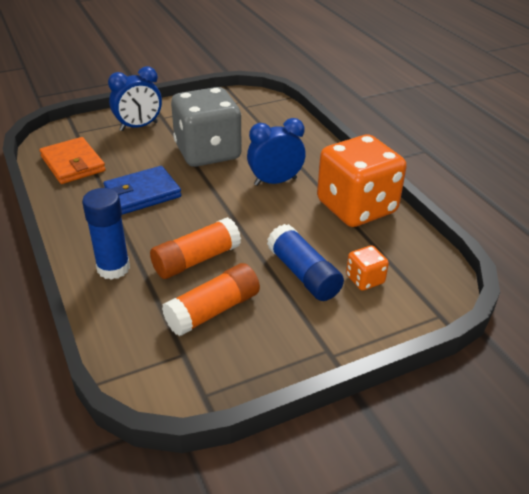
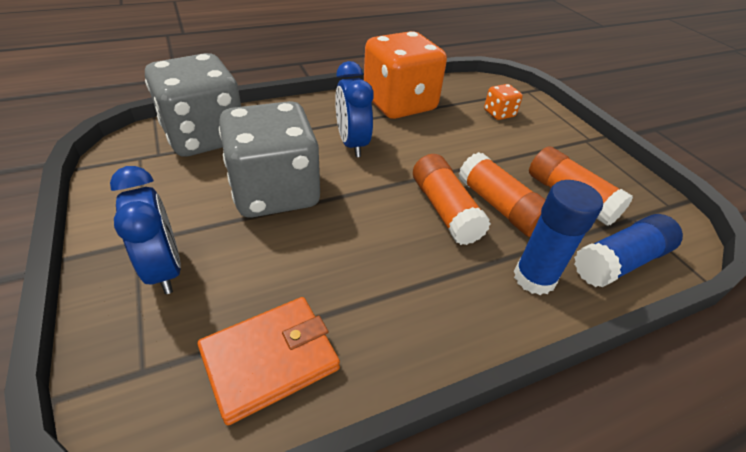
camera: 90 degrees left, 5 degrees up
blue wallet [103,166,181,215] -> none
blue glue stick [267,224,344,301] -> blue glue stick moved to [574,214,683,287]
none -> grey dice [145,53,241,157]
none -> orange glue stick [413,154,491,245]

